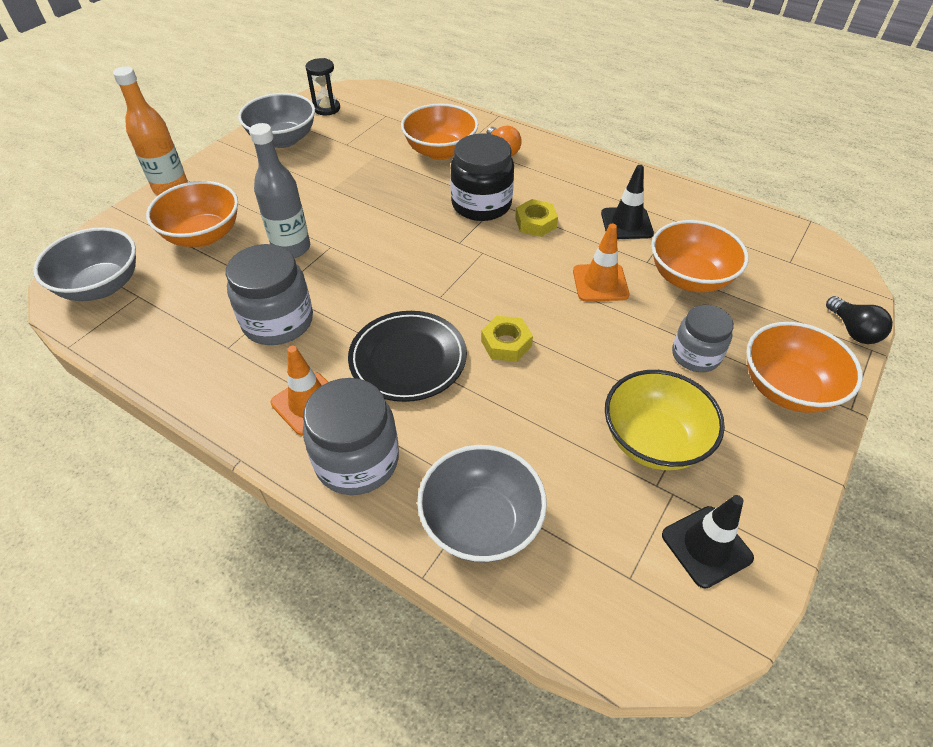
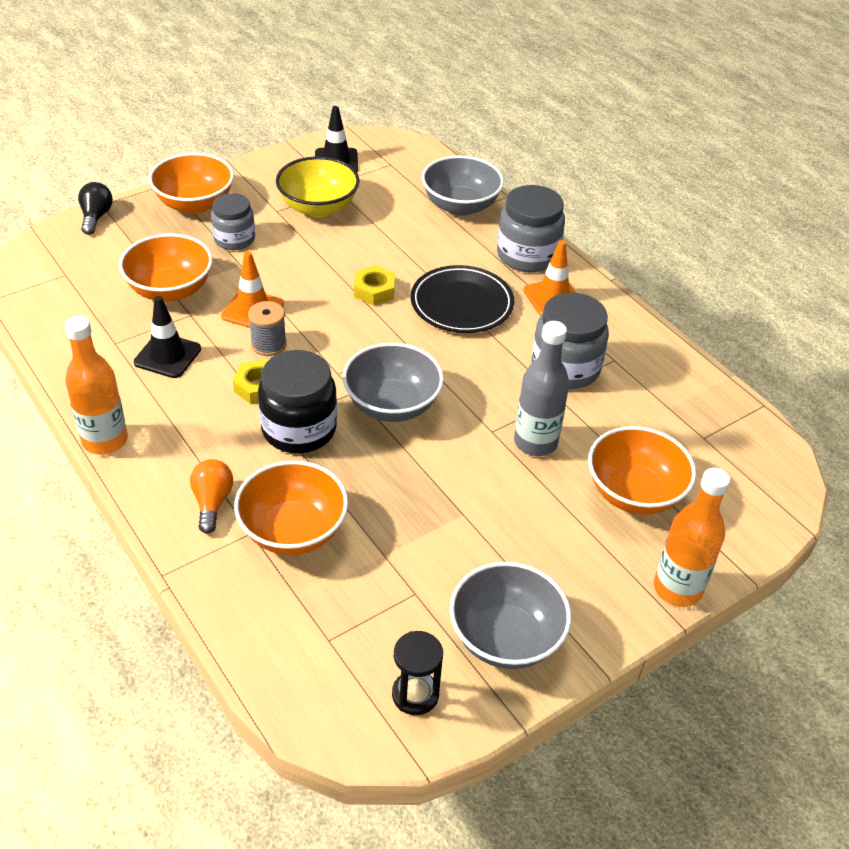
camera: 160 degrees left, 5 degrees down
grey bowl [33,227,136,301] -> grey bowl moved to [343,343,444,422]
none -> orange bottle [65,316,128,455]
none -> grey spool [248,301,287,356]

